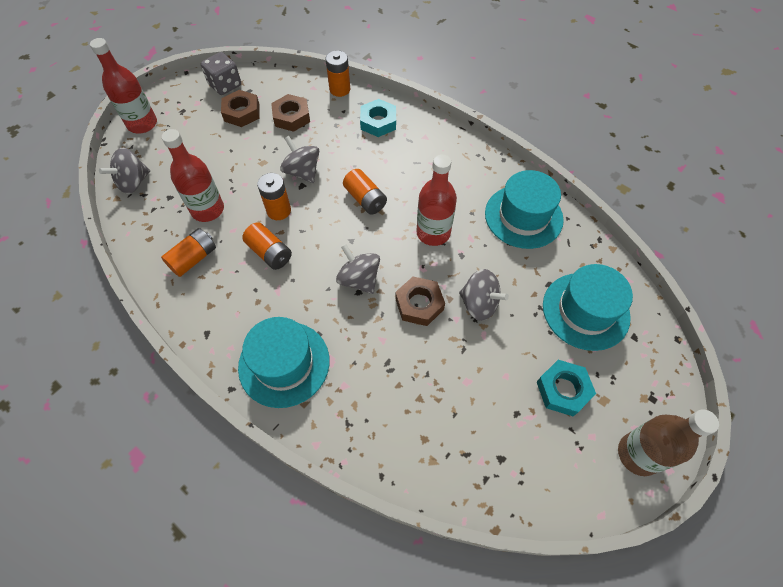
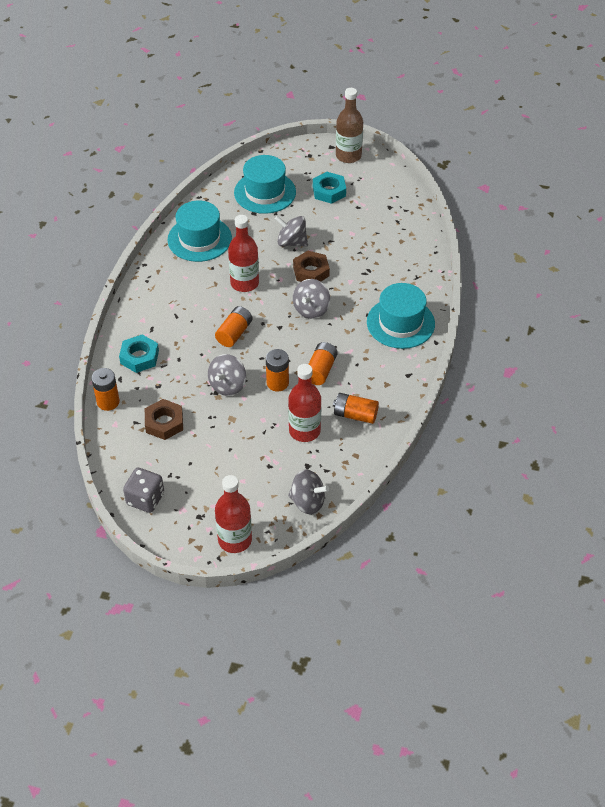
camera: 115 degrees left, 10 degrees down
brown nut [221,90,260,127] -> none
grey spinning top [459,269,509,321] -> grey spinning top turned 75 degrees counterclockwise [275,216,308,247]

